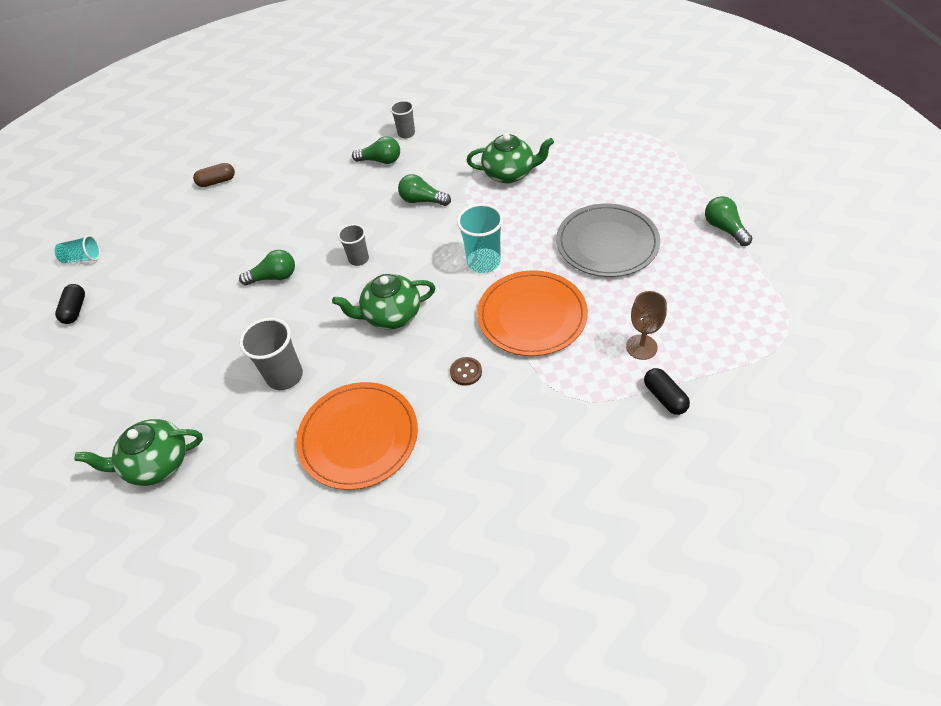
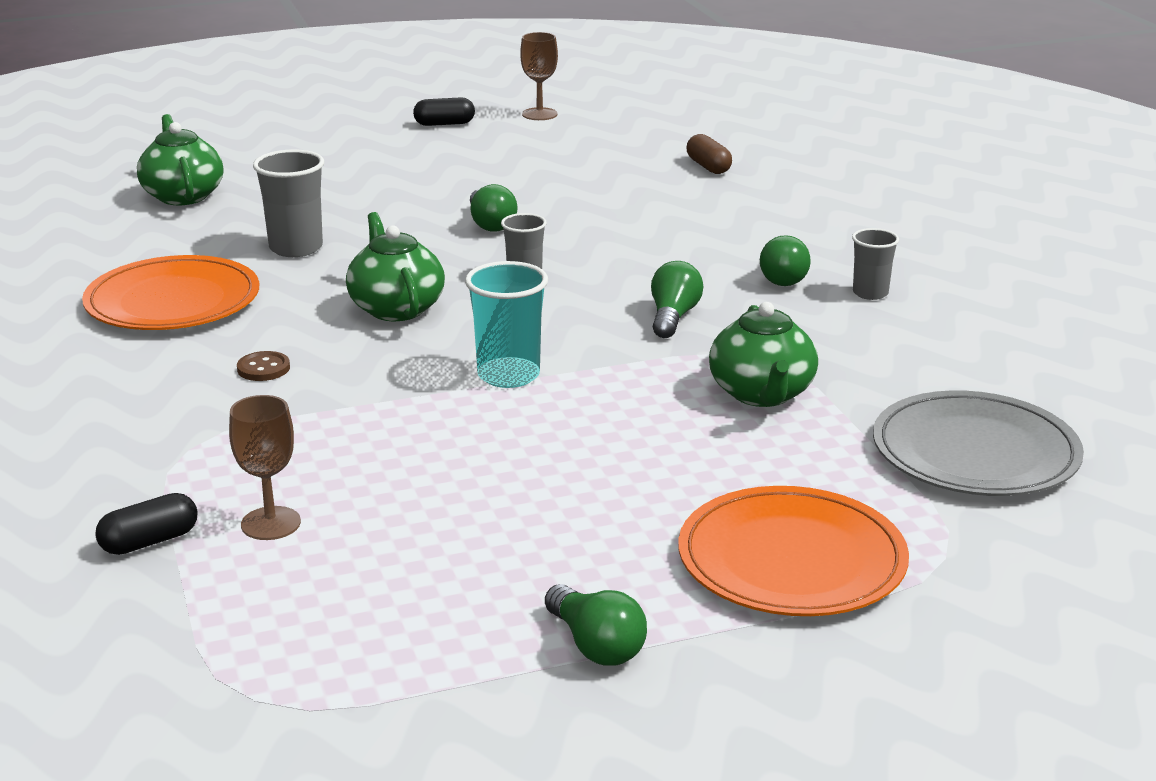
camera: 80 degrees right, 25 degrees down
turquoise cup [54,235,101,263] -> brown goblet [520,32,558,120]
orange plate [477,270,588,356] -> orange plate moved to [678,486,909,616]
grey plate [556,204,660,277] -> grey plate moved to [873,390,1084,496]
green light bulb [705,196,753,246] -> green light bulb turned 90 degrees clockwise [545,584,647,666]

